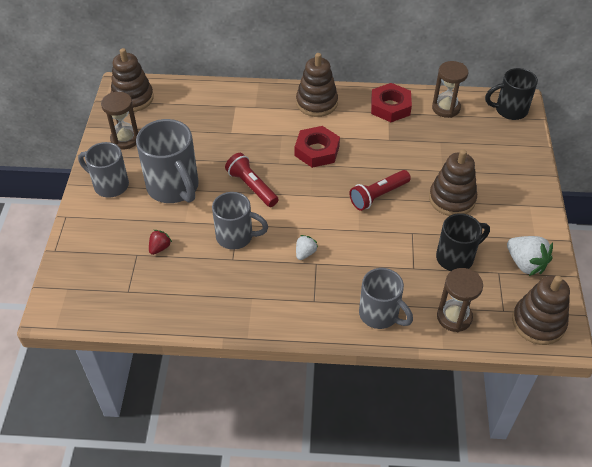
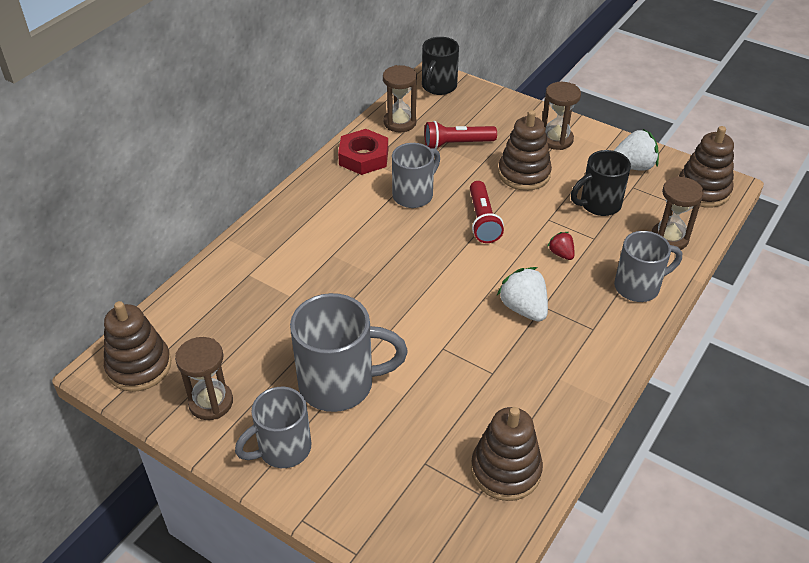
camera: 60 degrees left, 5 degrees down
red strawberry [149,230,172,255] -> red strawberry moved to [547,232,574,260]
grey mug [212,192,268,250] -> grey mug moved to [392,143,440,208]
red flashlight [225,153,278,207] -> red flashlight moved to [425,121,497,149]
red nut [295,126,340,168] -> none
brown stacking toy [296,53,338,117] -> brown stacking toy moved to [471,407,543,501]
white strawberry [296,235,318,260] -> white strawberry [497,267,548,322], size x1.78
black mug [436,213,490,271] -> black mug turned 120 degrees counterclockwise [571,150,631,216]
none -> brown hourglass [542,82,581,150]

